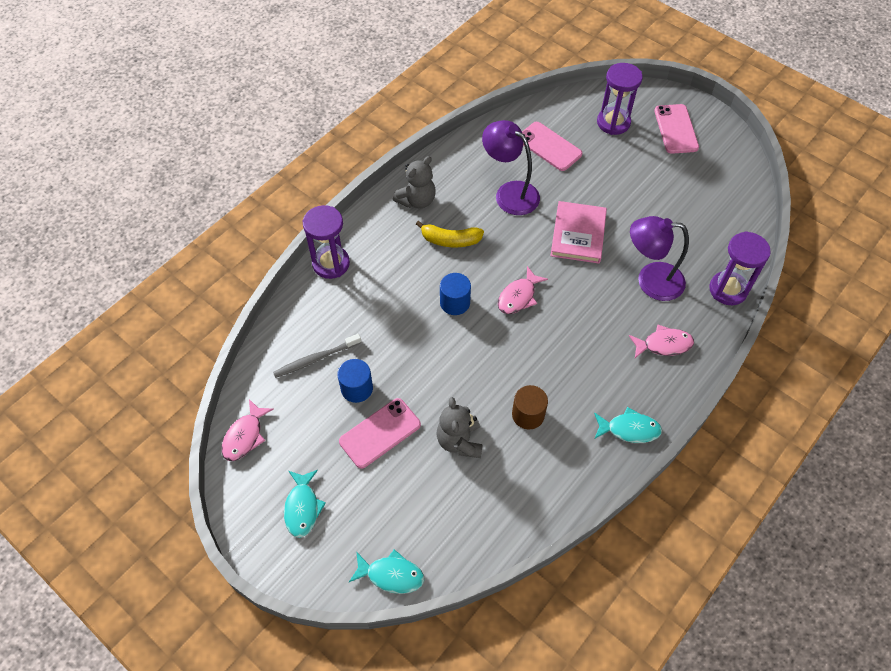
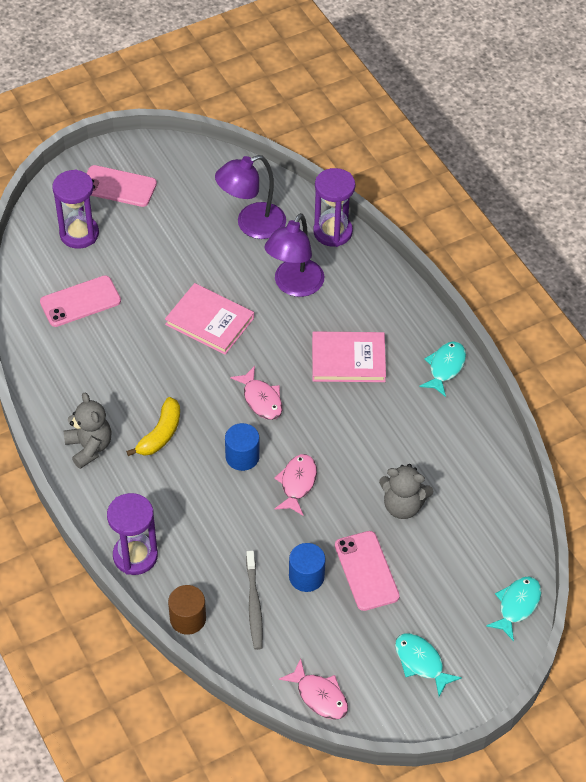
camera: 70 degrees left, 5 degrees down
turquoise fish [284,470,326,538] -> turquoise fish turned 150 degrees counterclockwise [395,633,462,697]
purple lamp [482,120,540,215] -> purple lamp moved to [215,155,286,239]
brown cylinder [512,385,548,430] -> brown cylinder moved to [168,585,206,635]
pink fish [628,325,694,358] -> pink fish moved to [274,454,317,516]
none -> pink book [312,332,386,382]

